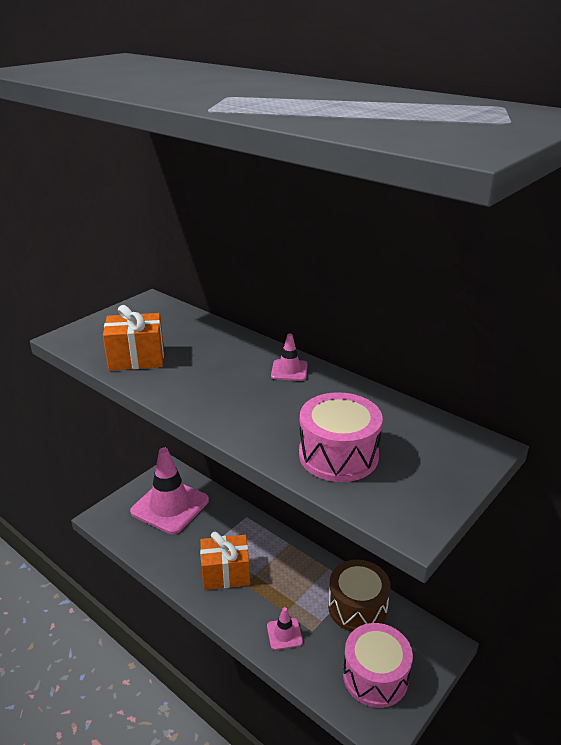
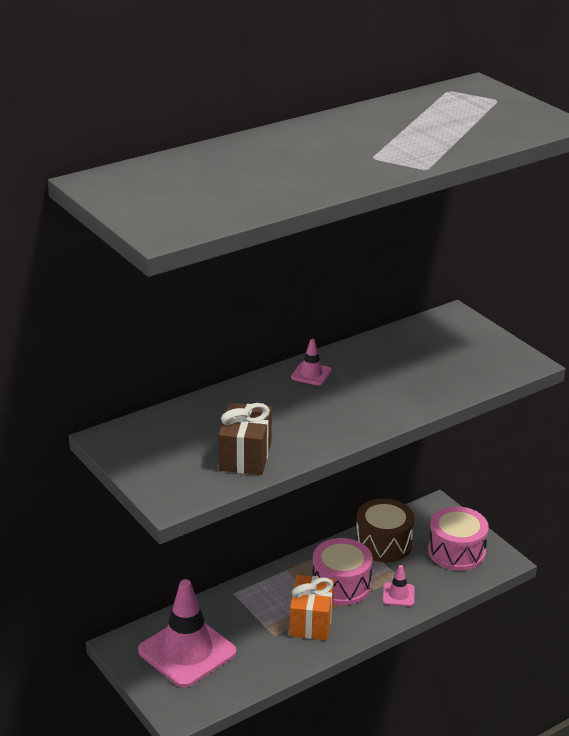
camera: 75 degrees left, 0 degrees up
orange gift [103,305,164,371] -> brown gift [218,403,272,475]
pink drum [299,392,383,482] -> pink drum moved to [312,538,373,605]

